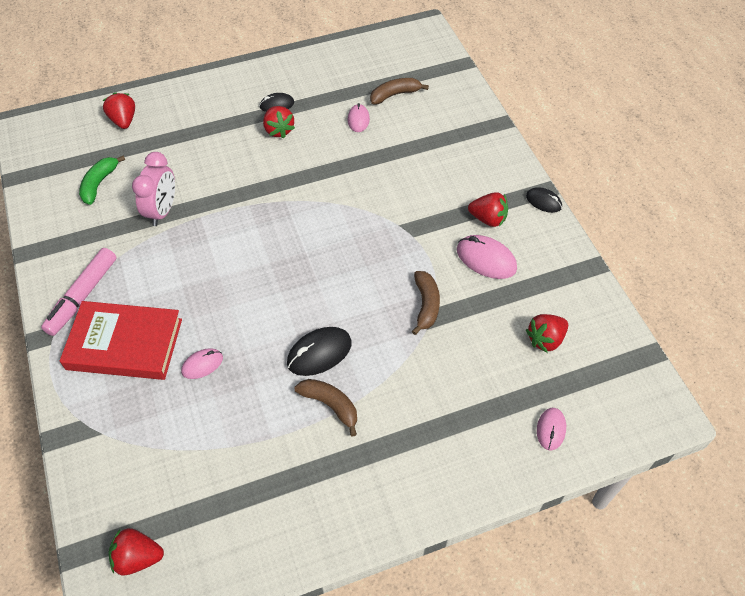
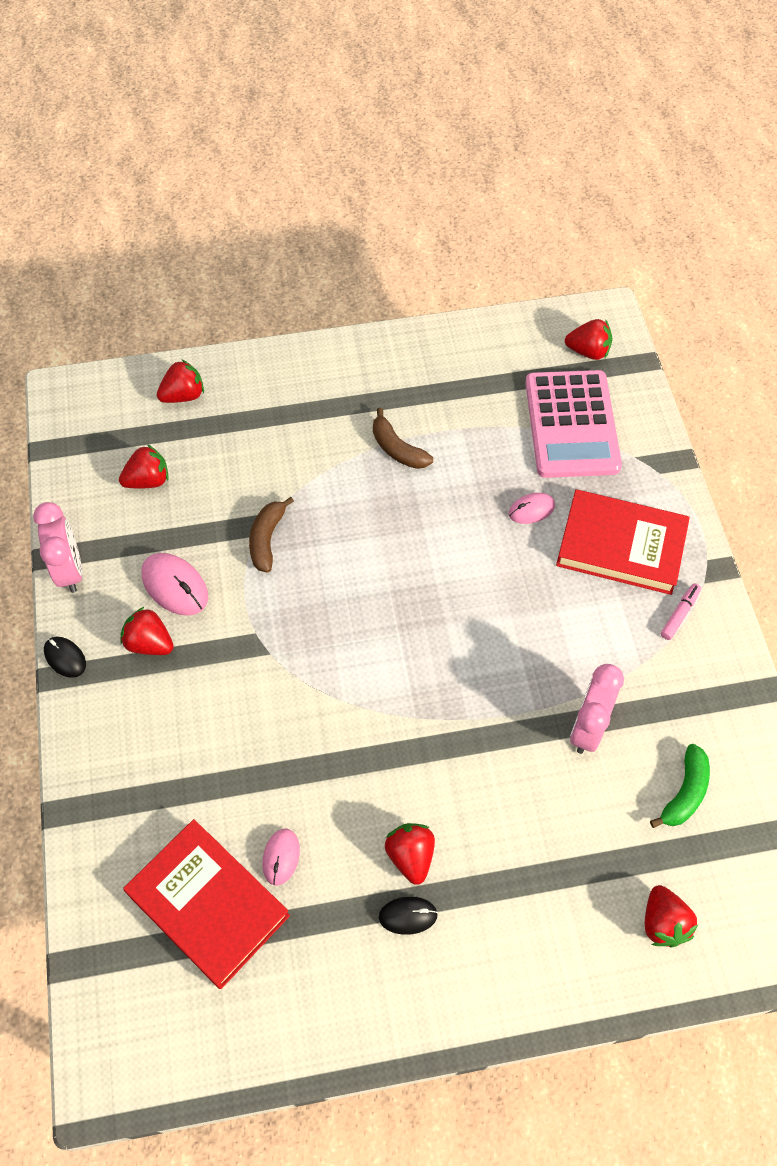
camera: 170 degrees left, 5 degrees up
pink marker [41,248,117,336] -> pink marker [661,583,701,640], size x0.53
black mouse [287,327,352,376] -> none
brown banana [370,78,429,104] -> red book [123,819,290,989]
pink mouse [537,408,566,450] -> red strawberry [157,359,204,403]
none -> pink clock [33,502,82,593]
none -> pink calculator [525,370,622,478]

